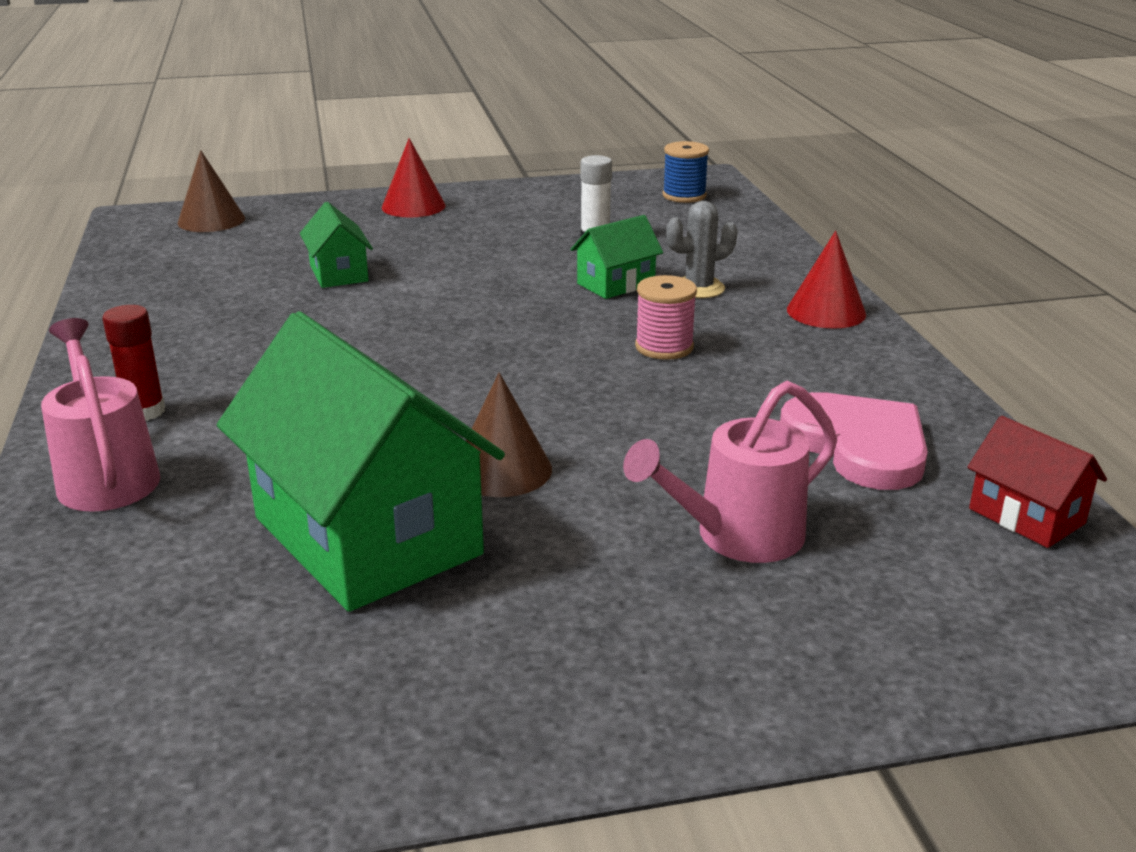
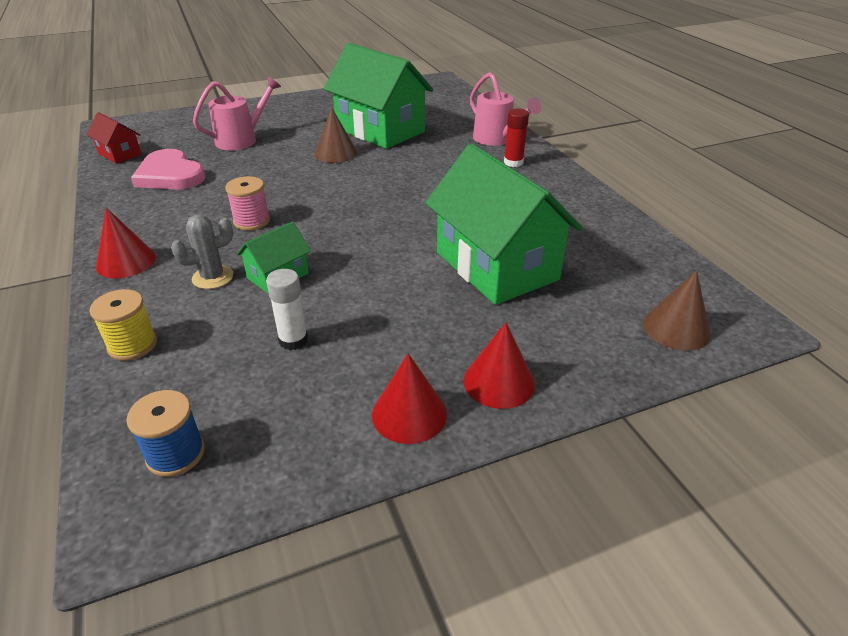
camera: 170 degrees right, 10 degrees up
green house [300,202,373,288] -> green house [425,144,582,305], size x2.15
none -> yellow spool [90,289,157,361]
none -> red cone [372,353,447,444]

